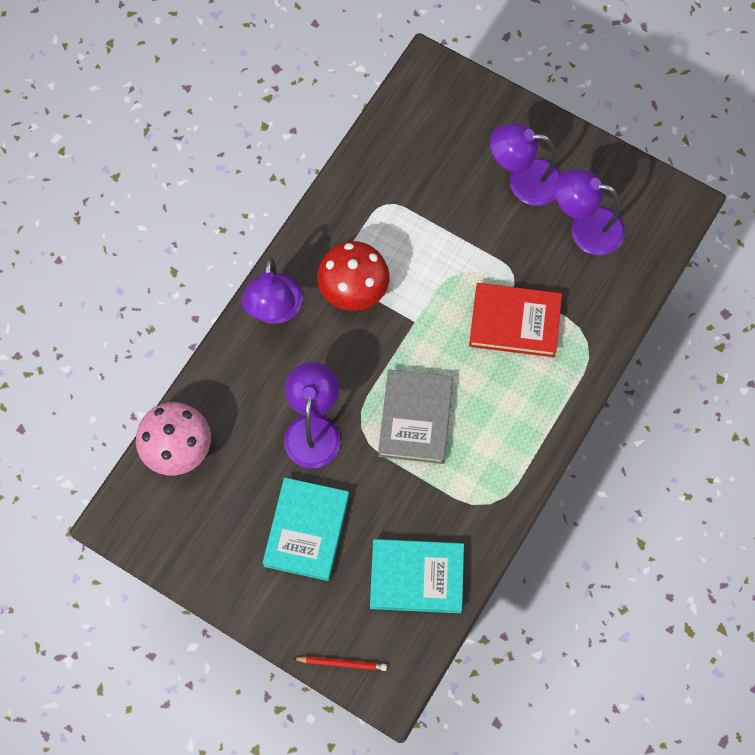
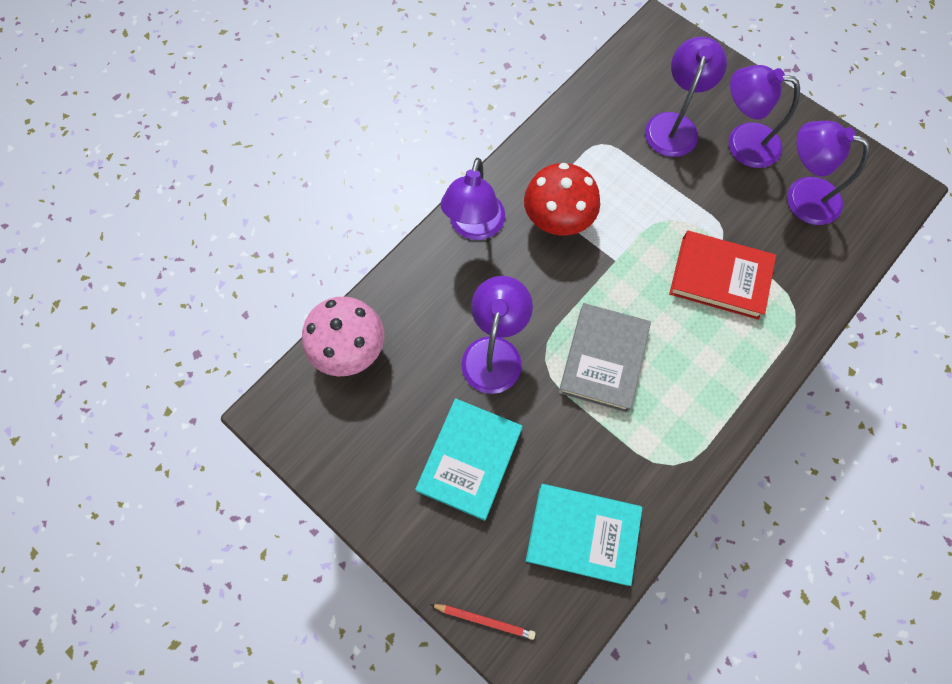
camera: 10 degrees right, 0 degrees up
none -> purple lamp [645,37,727,157]

